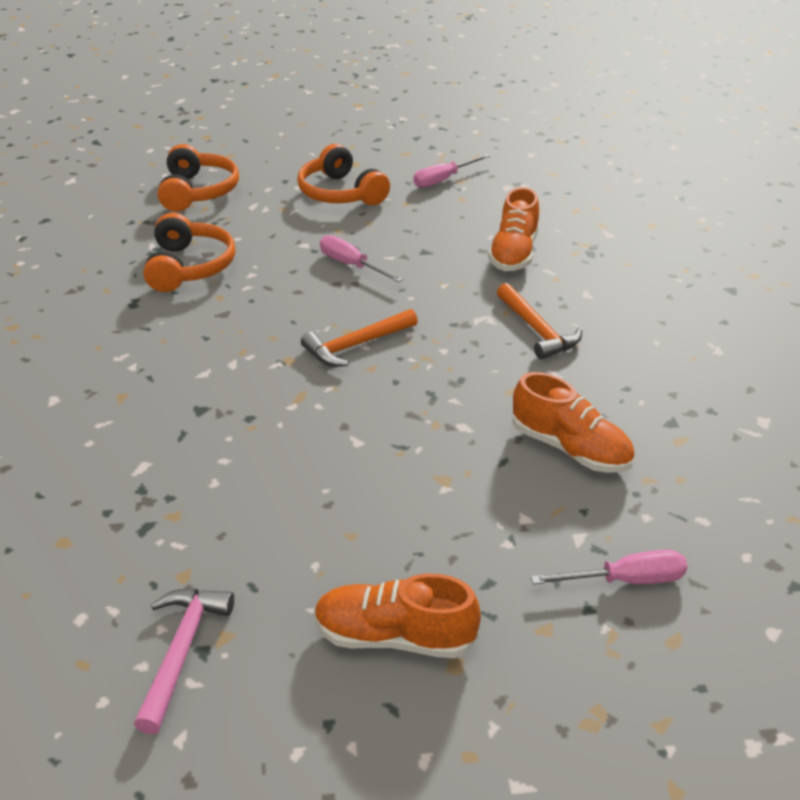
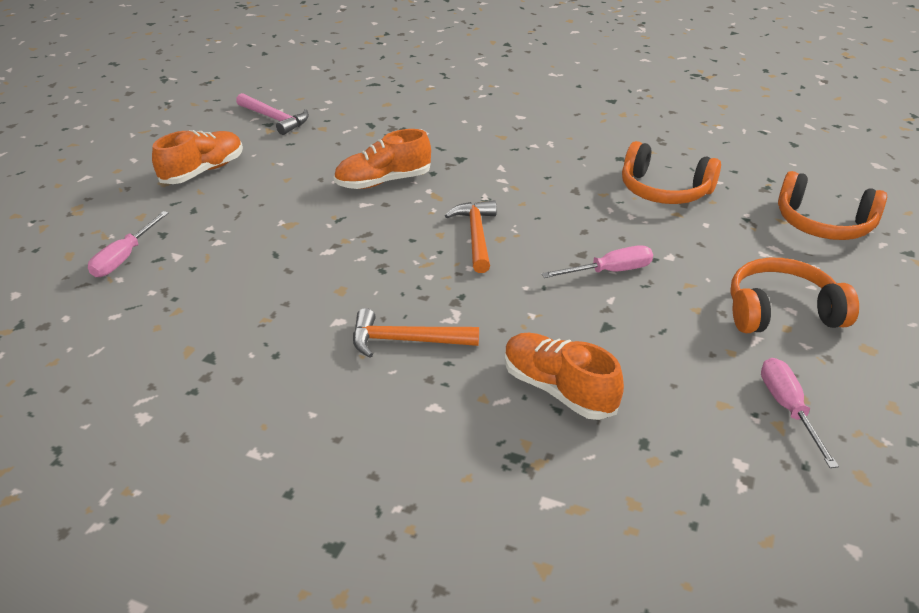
camera: 120 degrees right, 0 degrees up
orange shoe [512,372,635,473] -> orange shoe moved to [334,129,431,189]

